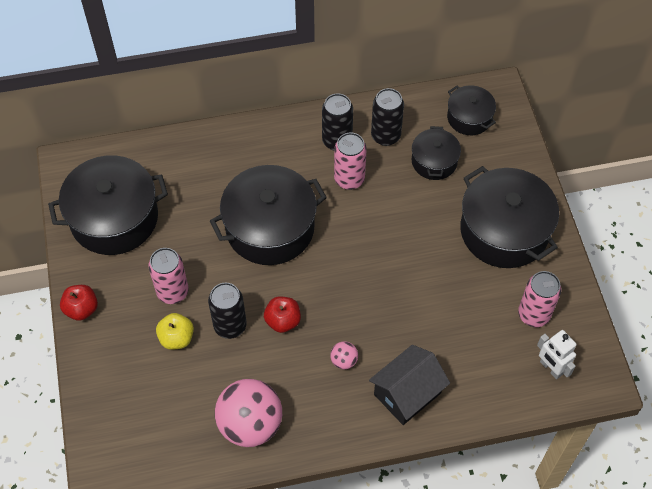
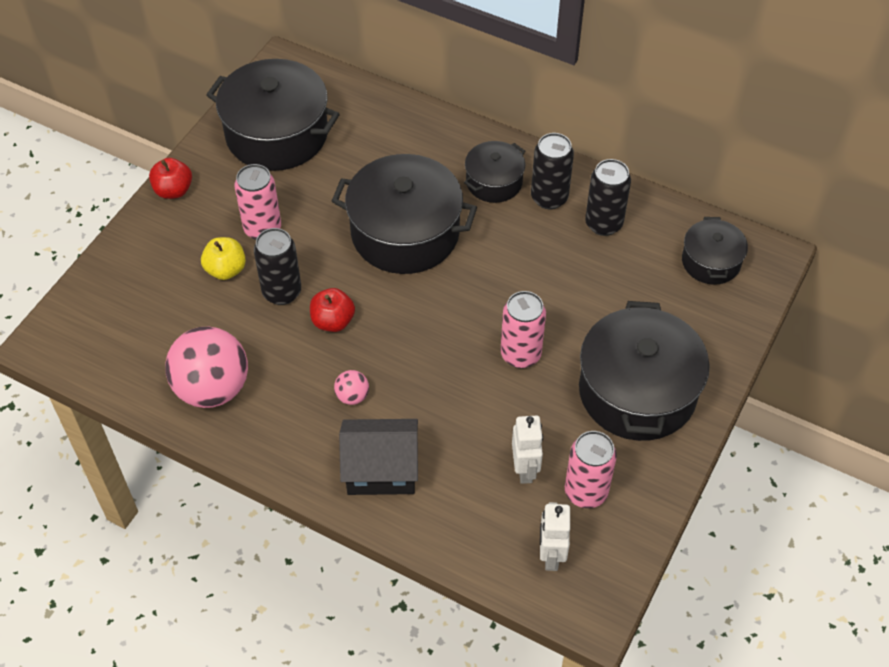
camera: 40 degrees right, 5 degrees down
pink can [334,132,367,190] -> pink can moved to [501,291,546,368]
black pot [412,126,461,180] -> black pot moved to [464,141,525,203]
none -> white robot [512,416,543,484]

